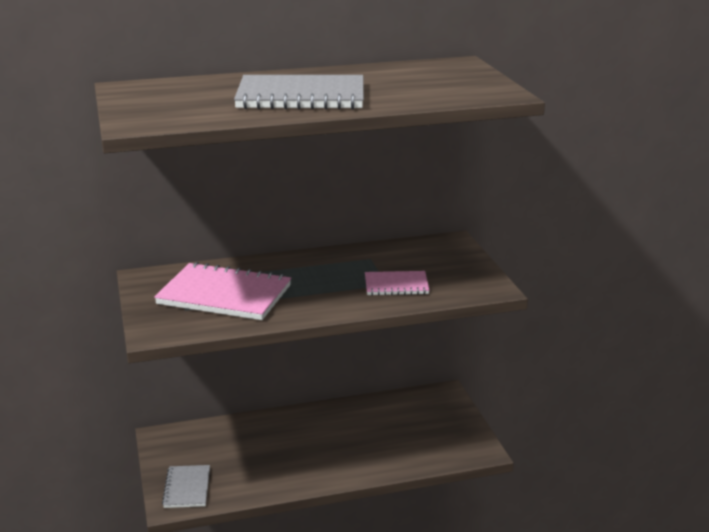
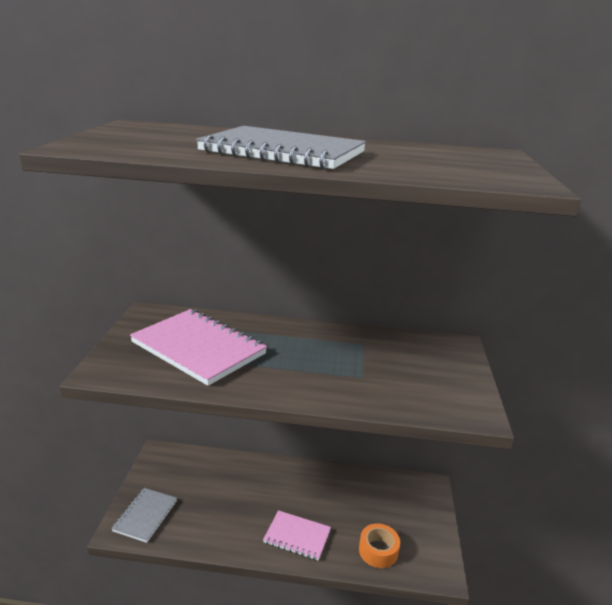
camera: 20 degrees right, 0 degrees up
pink notebook [365,271,430,296] -> pink notebook moved to [263,510,331,561]
none -> orange tape [359,523,400,568]

